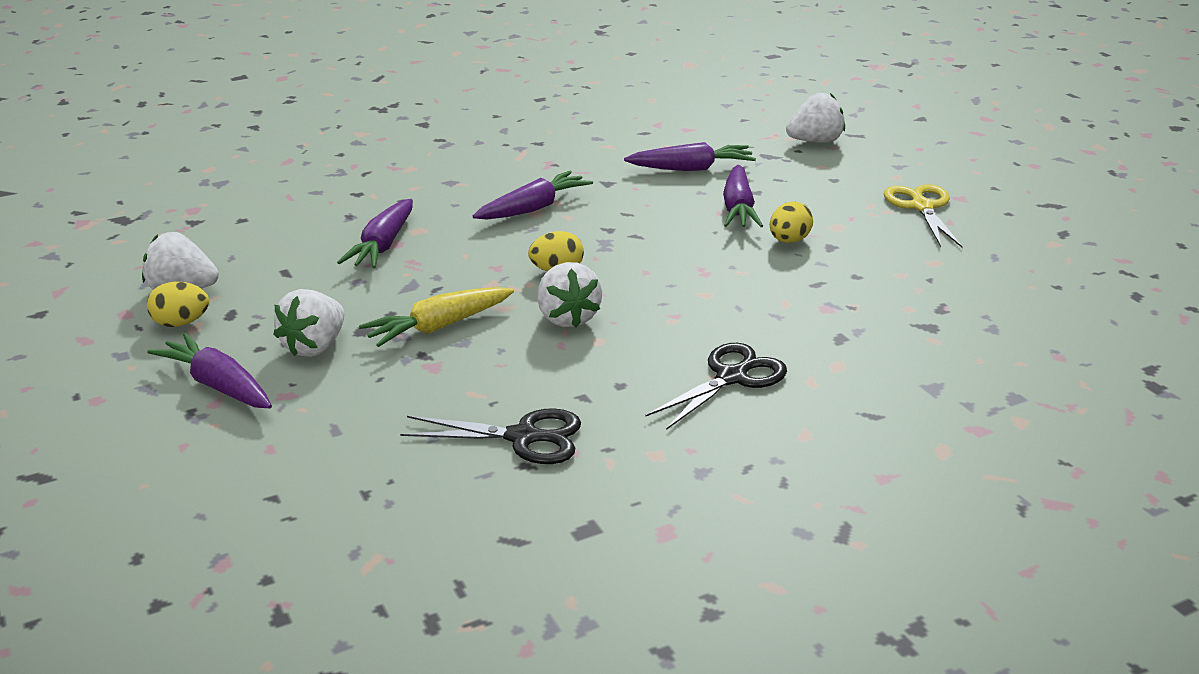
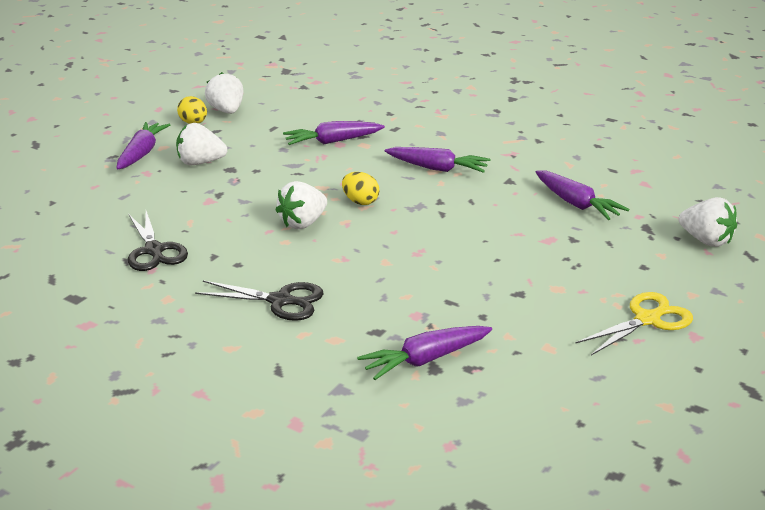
camera: 60 degrees right, 0 degrees up
yellow carrot [359,287,514,347] -> none
purple carrot [723,165,763,227] -> purple carrot moved to [357,326,492,380]
yellow egg [770,202,813,243] -> none

